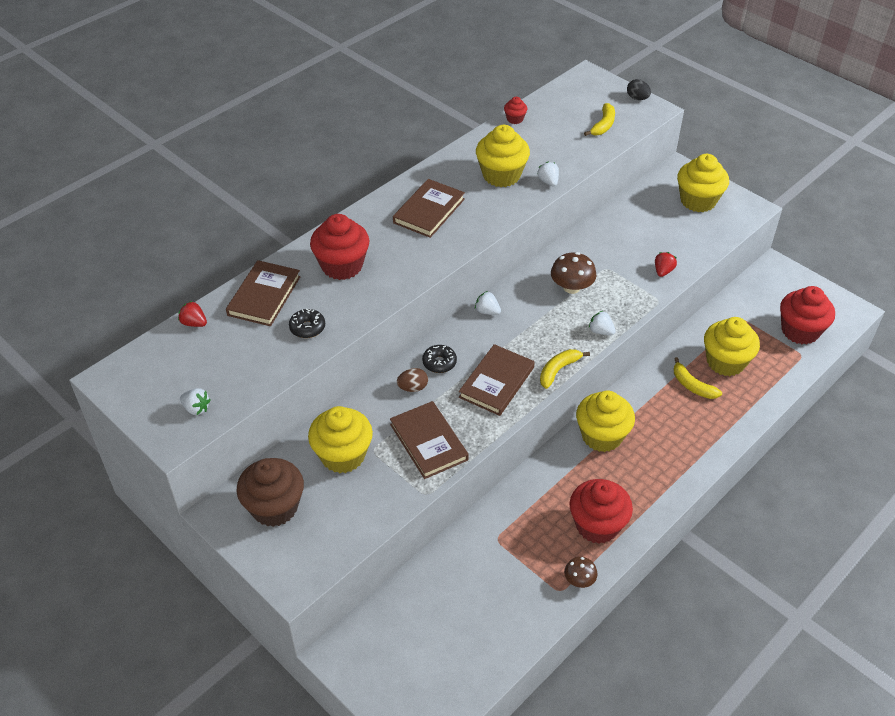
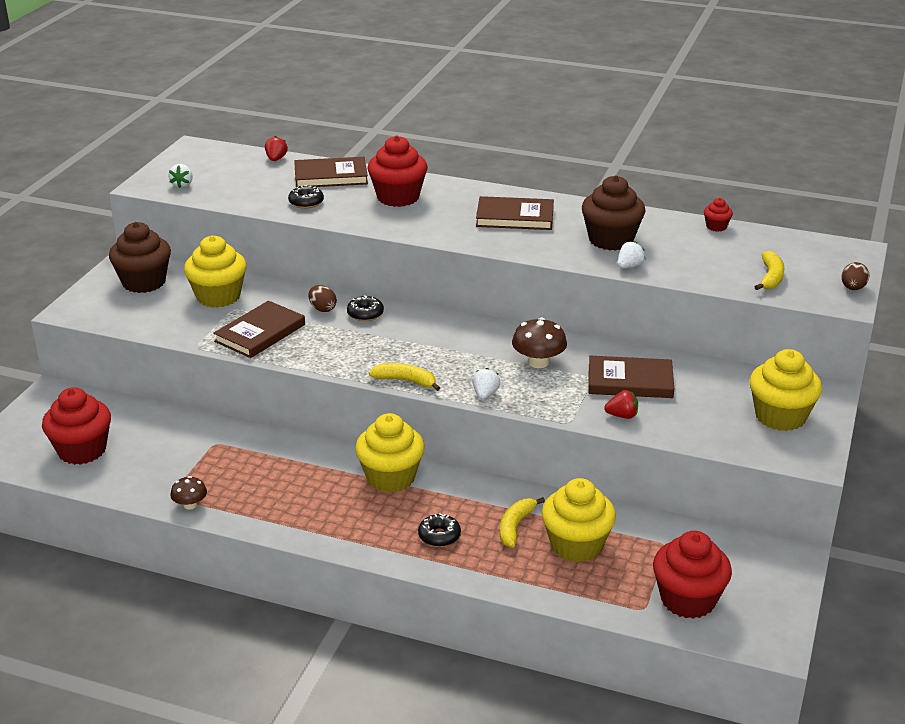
camera: 65 degrees right, 15 degrees down
brown book [459,344,535,416] -> brown book moved to [588,356,674,398]
white strawberry [475,291,501,315] -> none
yellow cupcake [476,125,530,187] -> brown cupcake [582,175,646,251]
red cupcake [570,479,633,544] -> red cupcake moved to [42,387,111,465]
yellow banana [584,103,615,136] -> yellow banana turned 75 degrees counterclockwise [755,251,784,290]
black egg [627,79,651,100] -> brown egg [841,262,869,290]
none -> black donut [418,514,461,547]

